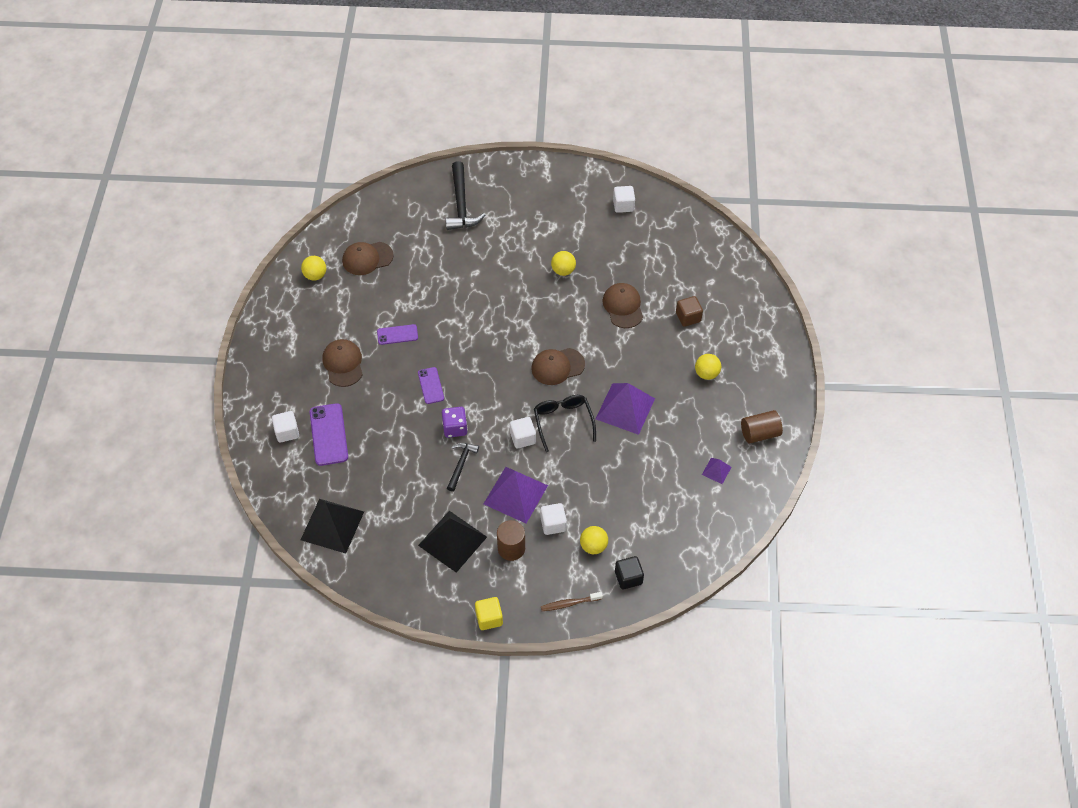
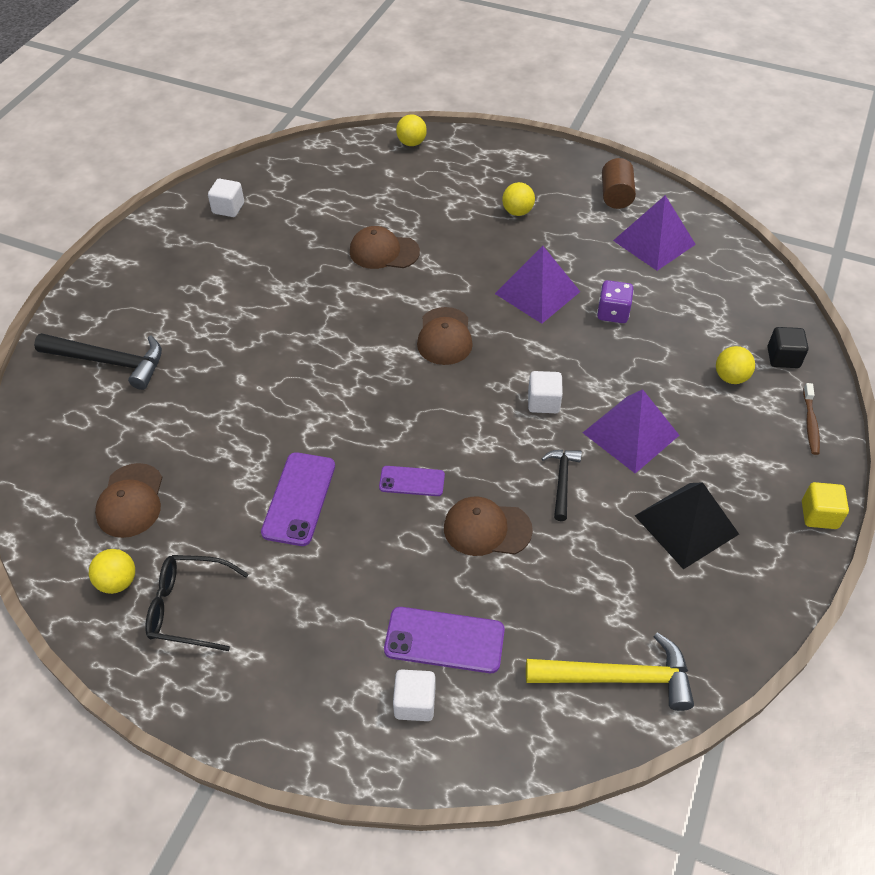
camera: 70 degrees left, 5 degrees down
black pyramid [301,499,364,554] -> yellow hammer [526,632,694,711]
brown cap [322,339,363,387] -> brown cap moved to [444,497,533,556]
purple phone [377,324,418,345] -> purple phone [261,452,335,546], size x1.62
purple dice [442,407,468,438] -> purple dice moved to [597,280,634,323]
black hammer [447,443,479,492] -> black hammer turned 60 degrees clockwise [541,450,582,521]
brown cylinder [497,520,525,561] -> none
black glasses [534,395,596,452] -> black glasses moved to [145,555,248,651]
white cube [540,503,567,535] -> none
yellow ball [551,251,576,276] -> yellow ball moved to [396,114,427,146]
brown cube [676,296,703,327] -> none
purple pyramid [702,458,731,484] -> purple pyramid [613,195,696,271], size x2.11

